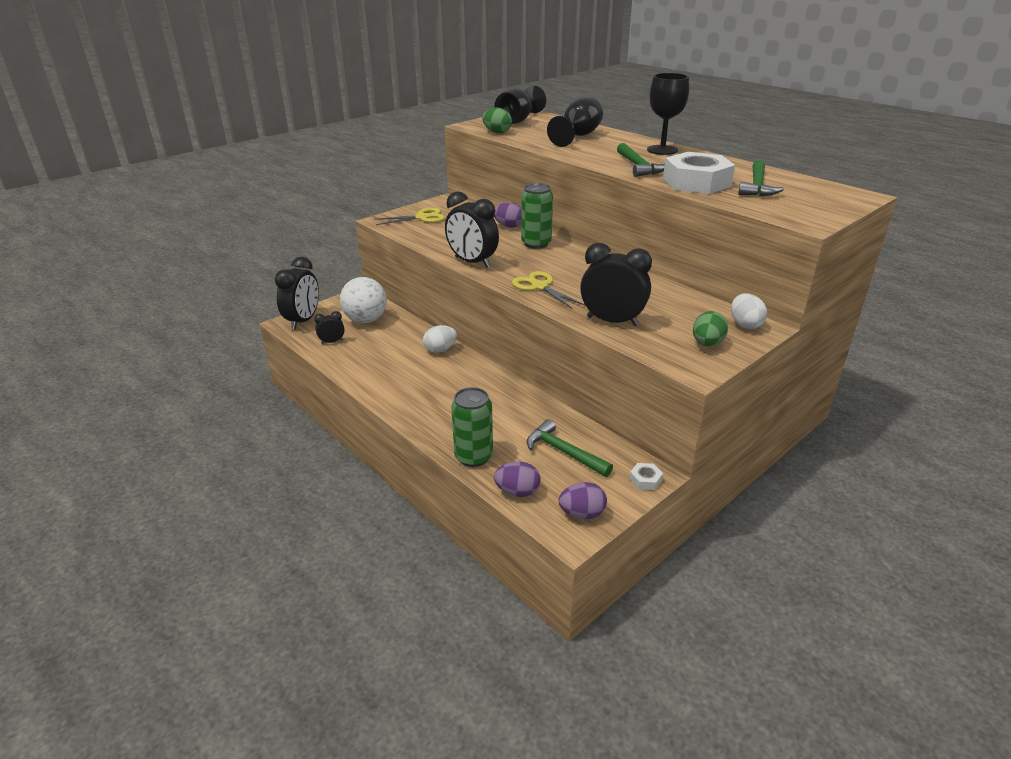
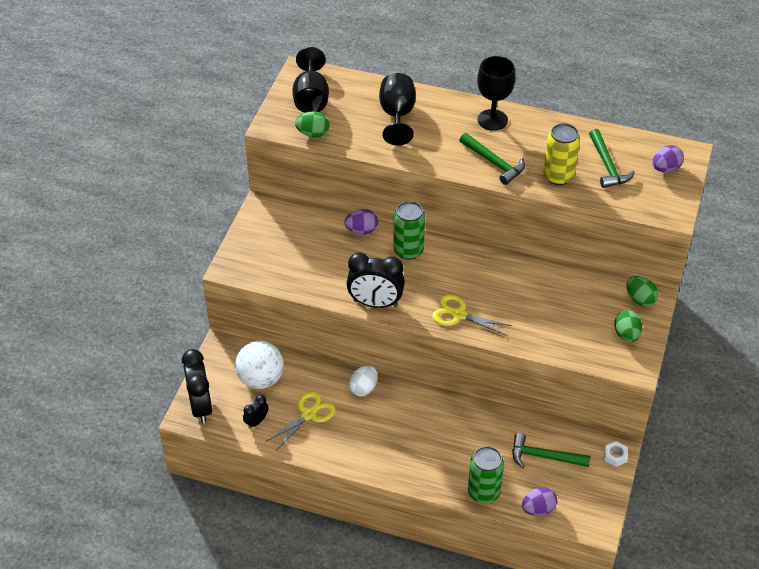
camera: 30 degrees left, 15 degrees up
yellow scissors [374,208,445,225] -> yellow scissors moved to [266,392,335,449]
purple egg [559,482,607,519] -> purple egg moved to [653,145,684,173]
black clock [580,243,652,326] -> none
white nut [663,152,735,194] -> yellow can [543,123,580,185]
white egg [731,293,767,329] -> green egg [627,276,658,306]

